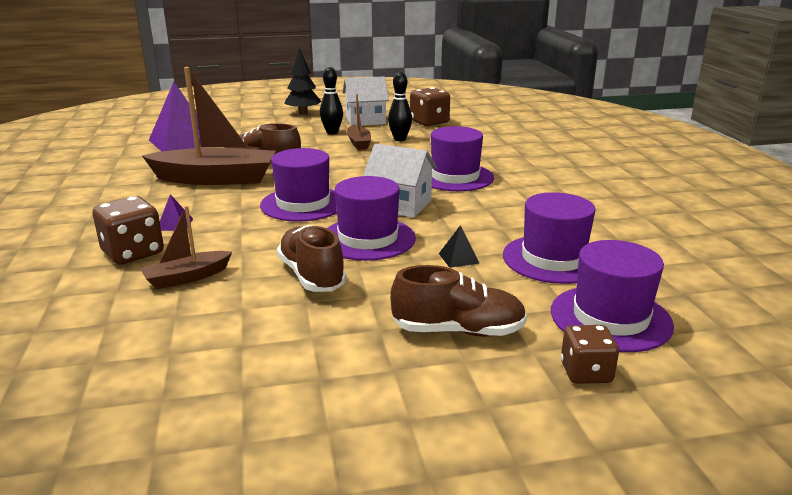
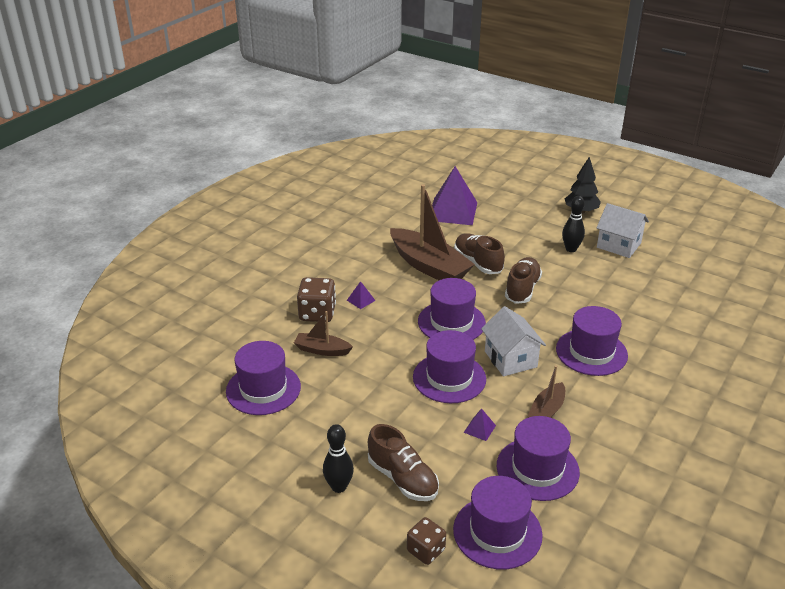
camera: 45 degrees right, 10 degrees up
brown shoe [277,225,346,292] -> brown shoe moved to [505,257,542,304]
brown boat [347,94,371,150] -> brown boat moved to [528,365,565,418]
black bowling pin [388,72,412,141] -> black bowling pin moved to [323,424,354,493]
brown dice [410,87,450,126] -> none
black pyramid [439,225,479,268] -> purple pyramid [464,408,496,441]
none -> purple hat [226,341,301,415]

